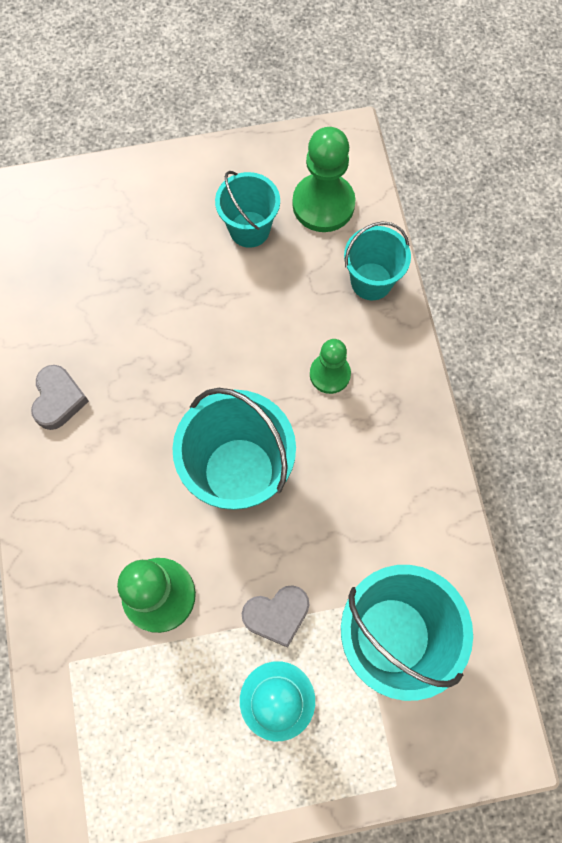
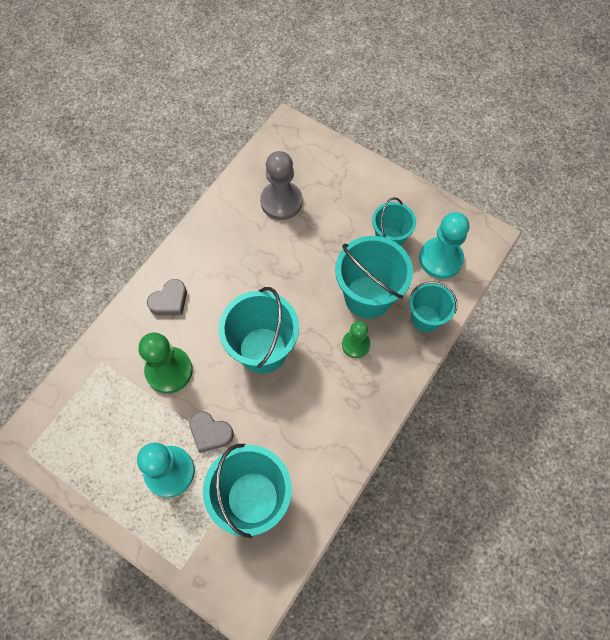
camera: 45 degrees right, 5 degrees down
grey heart [31,365,89,430] -> grey heart moved to [147,279,187,316]
green pawn [292,127,355,232] -> turquoise pawn [419,212,469,279]
none -> grey pawn [260,151,302,220]
none -> turquoise bucket [335,236,413,319]

